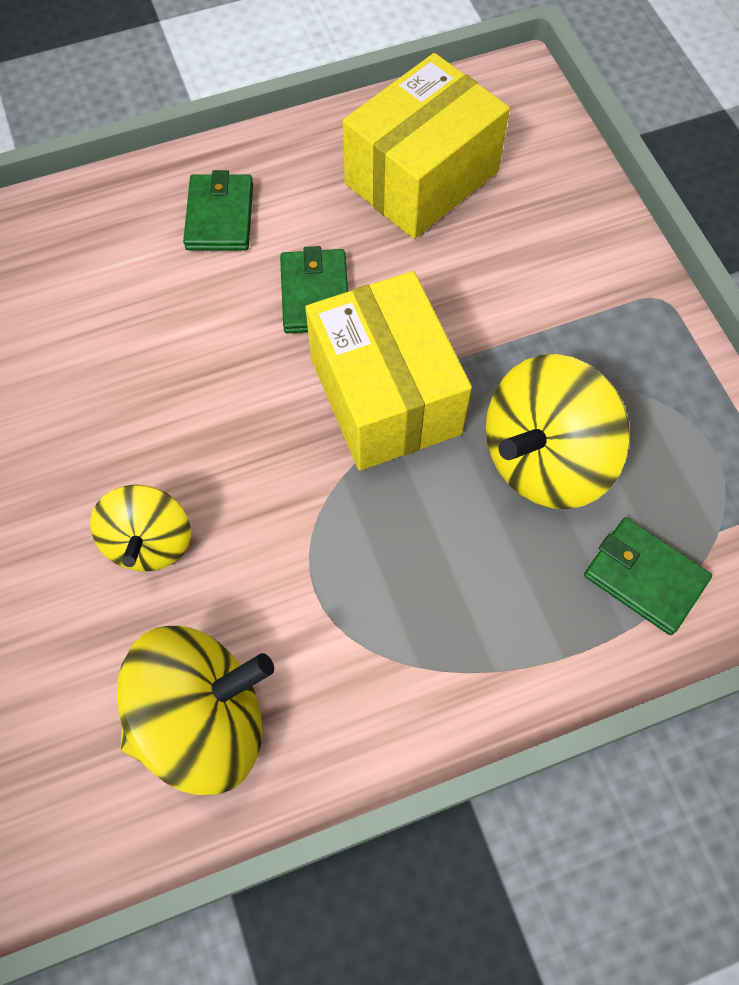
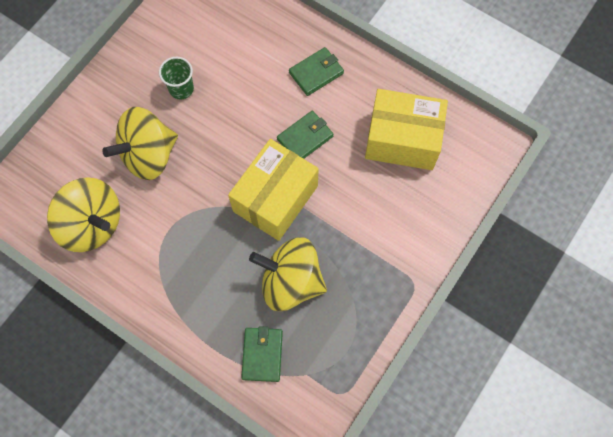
camera: 55 degrees right, 5 degrees up
yellow spinning top [90,484,191,572] -> yellow spinning top [102,107,178,180], size x1.60
none -> green cup [159,57,194,99]

